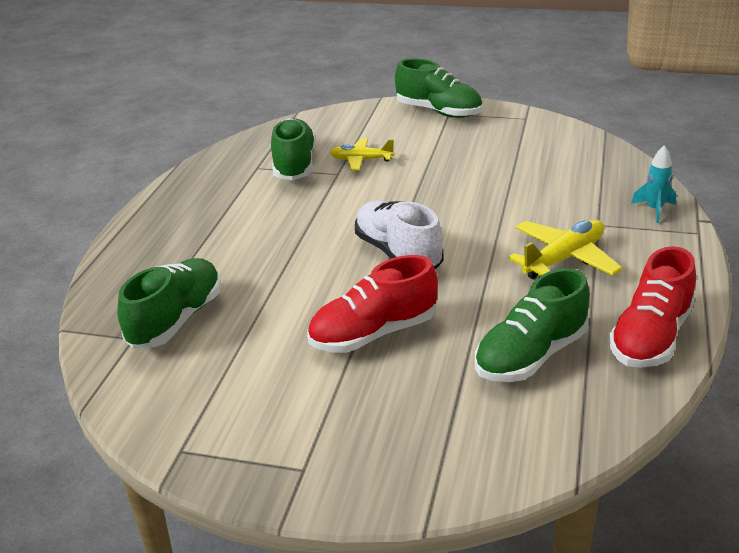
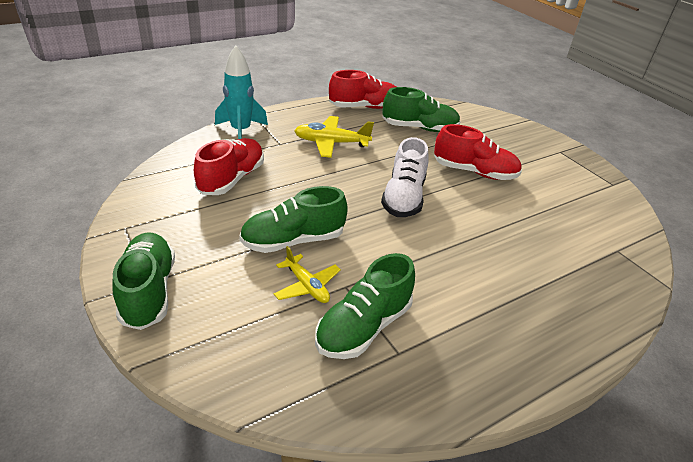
camera: 140 degrees left, 5 degrees up
green shoe [117,258,221,349] -> green shoe moved to [239,186,348,253]
turquoise rocket [631,145,676,223] -> turquoise rocket [215,45,268,139], size x1.75
none -> red shoe [194,138,264,195]

